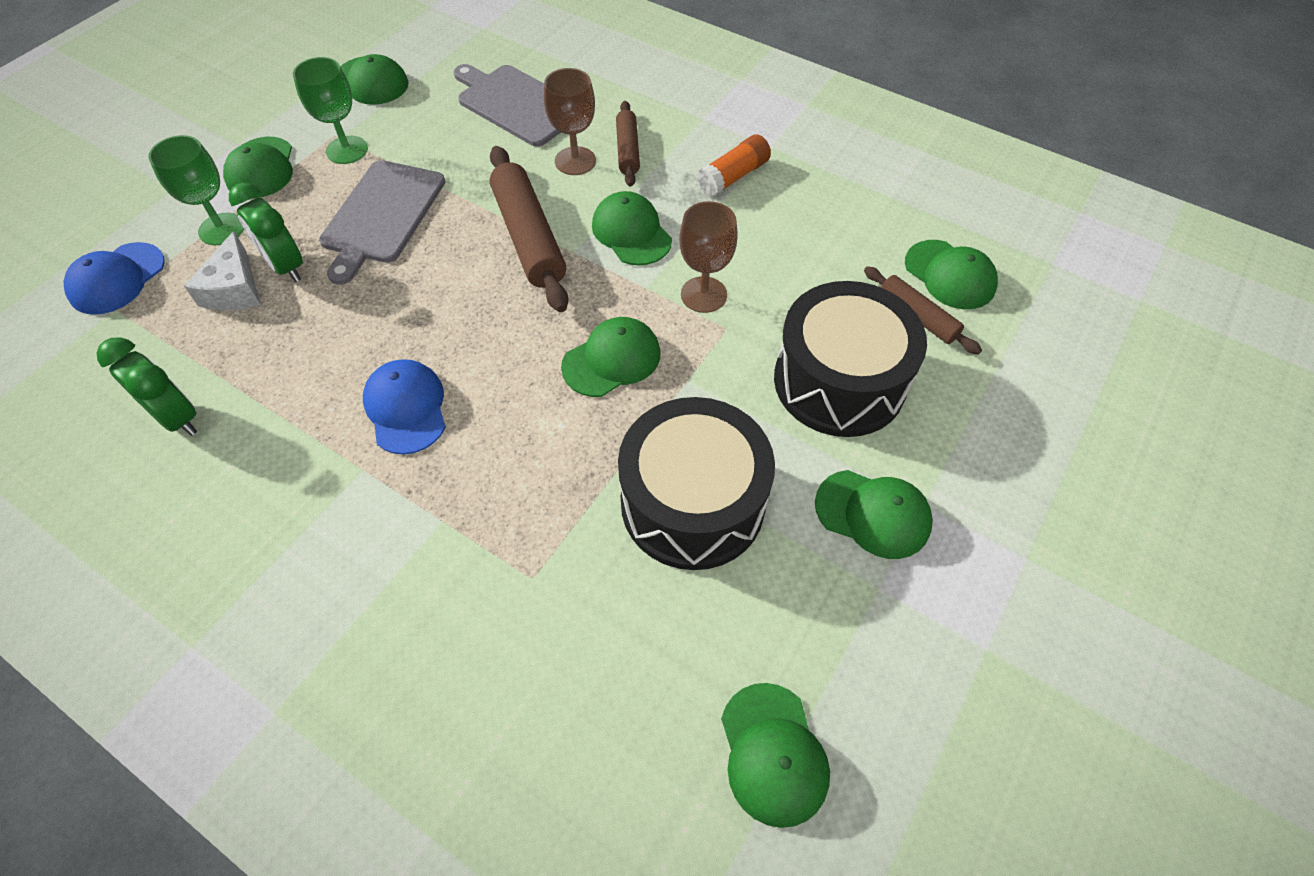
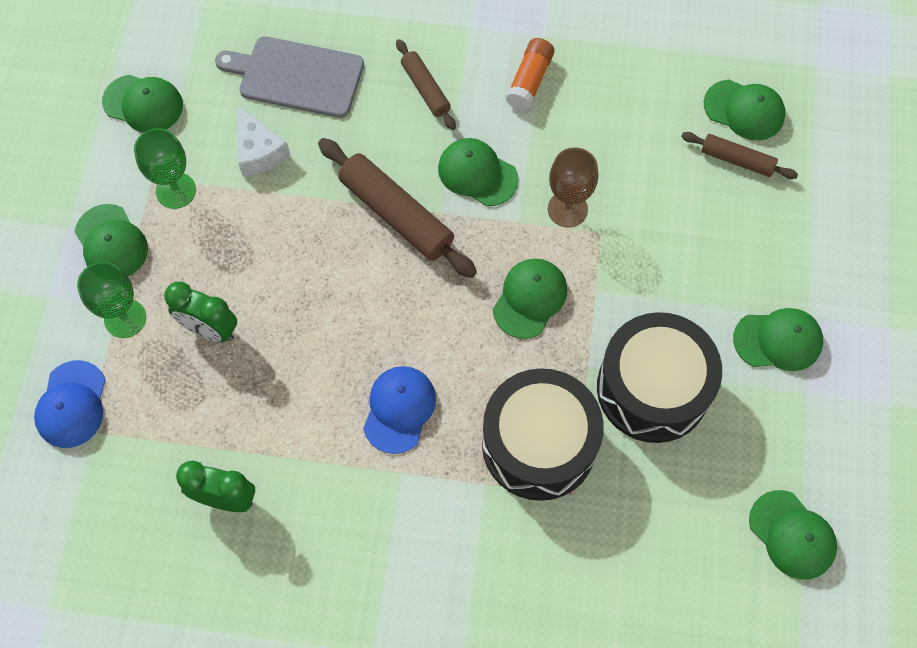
camera: 25 degrees left, 10 degrees up
white cheese [184,231,260,310] -> white cheese moved to [238,105,291,176]
grey cutting board [319,160,445,285] -> none
blue cap [363,359,446,455] -> blue cap turned 60 degrees clockwise [363,366,436,454]
brown goblet [544,68,596,175] -> none
black drum [774,281,927,437] -> black drum moved to [482,368,604,501]

